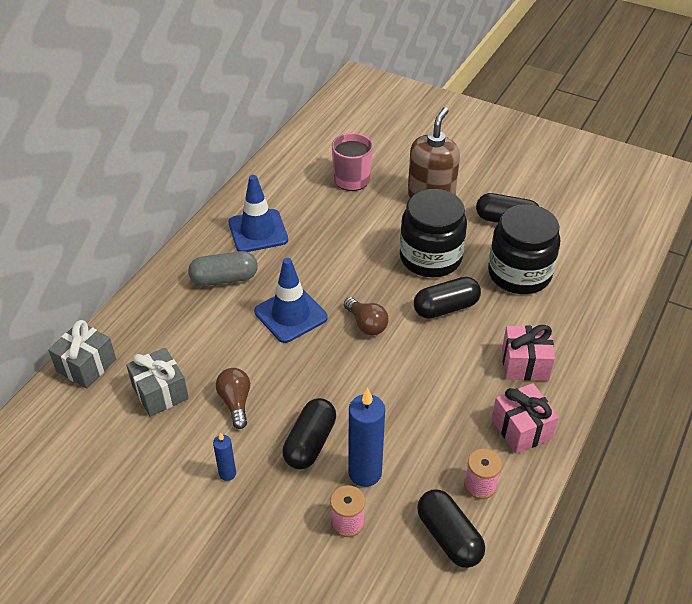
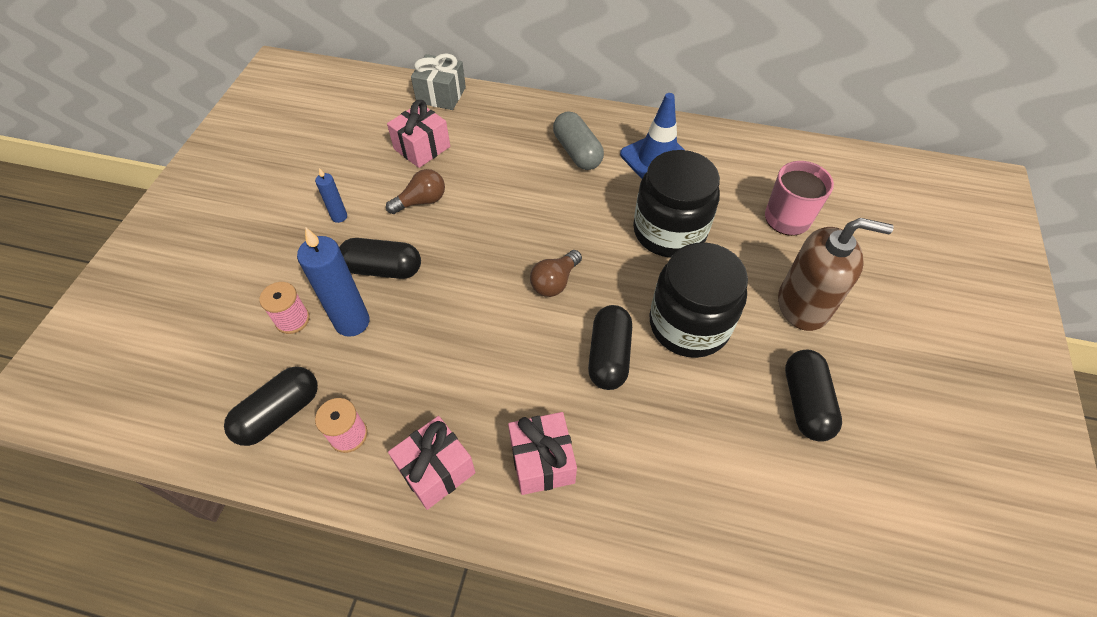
camera: 75 degrees right, 10 degrees up
grey gift [126,347,189,417] -> pink gift [387,100,450,168]
blue traffic cone [254,258,328,343] -> none
black capsule [414,277,481,319] -> black capsule turned 45 degrees clockwise [588,305,632,390]
black jar [488,204,560,294] -> black jar moved to [633,150,720,258]

